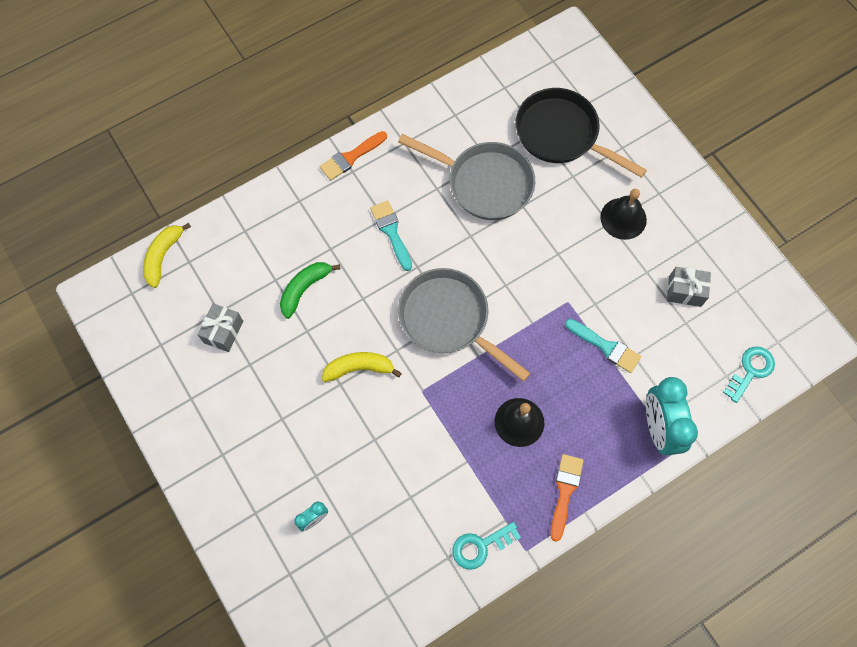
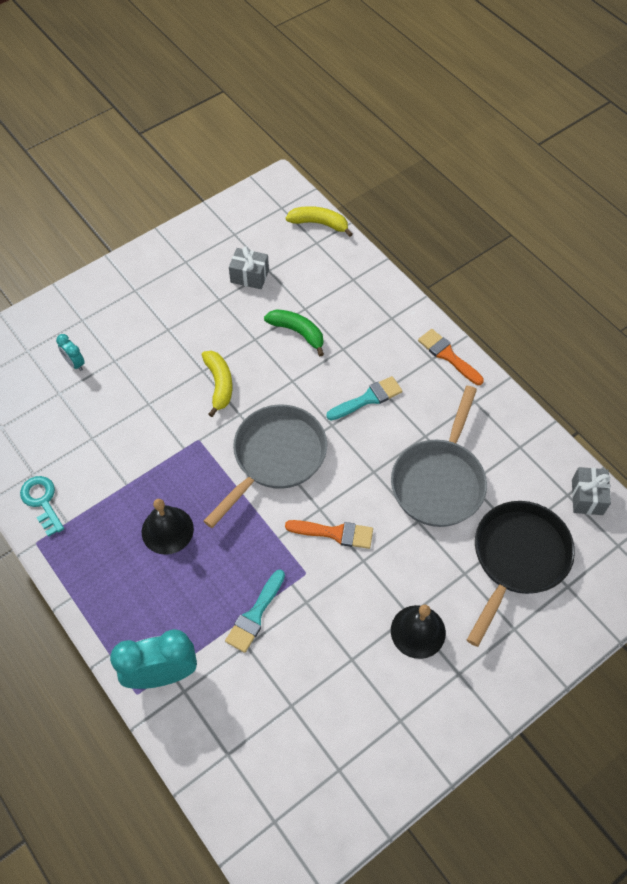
camera: 85 degrees right, 10 degrees down
orange brush [550,454,584,542] -> orange brush moved to [285,520,373,549]
grey gift [667,267,711,307] -> grey gift moved to [572,467,611,515]
turquoise key [723,346,775,403] -> none

